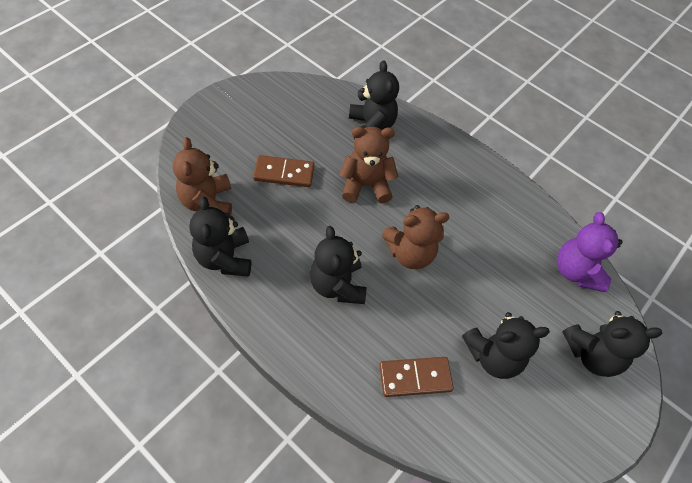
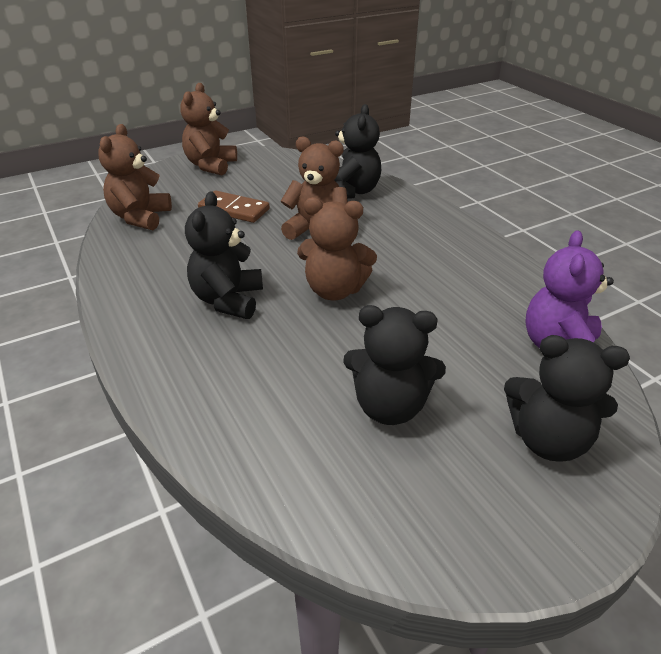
camera: 25 degrees right, 20 degrees down
black teddy bear [189,197,251,277] -> none
brown domino [379,357,454,397] -> none
none -> brown teddy bear [180,83,237,176]

